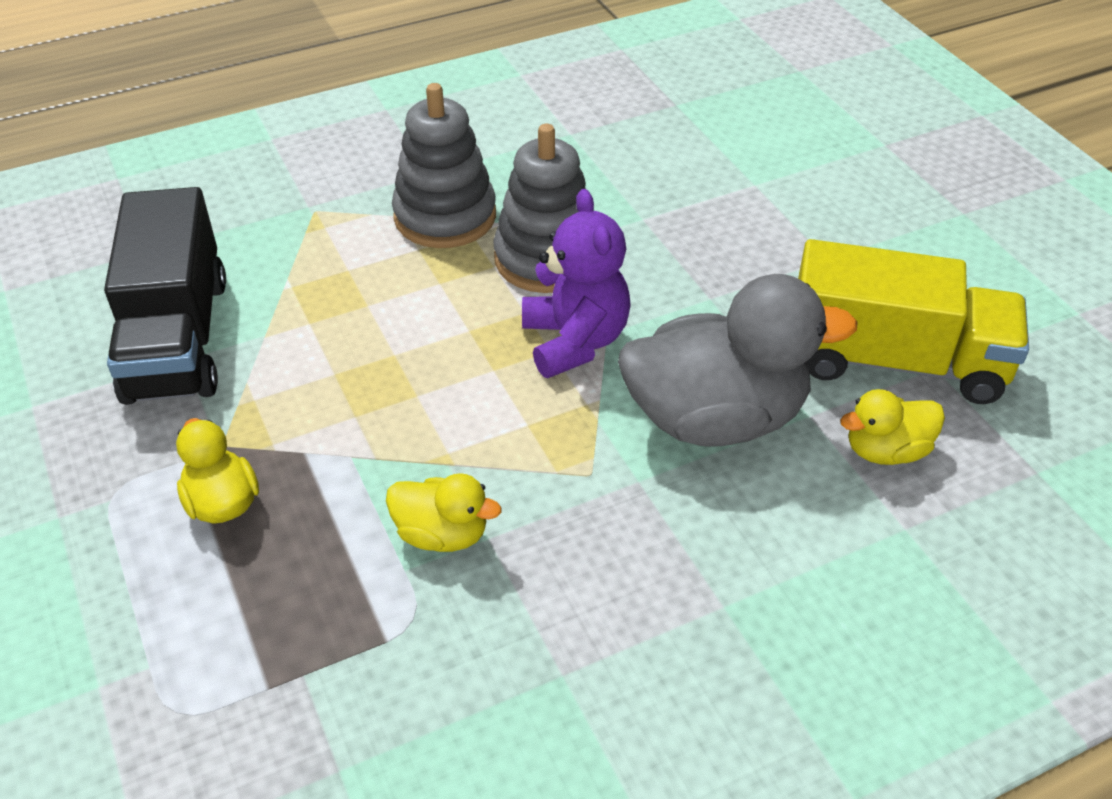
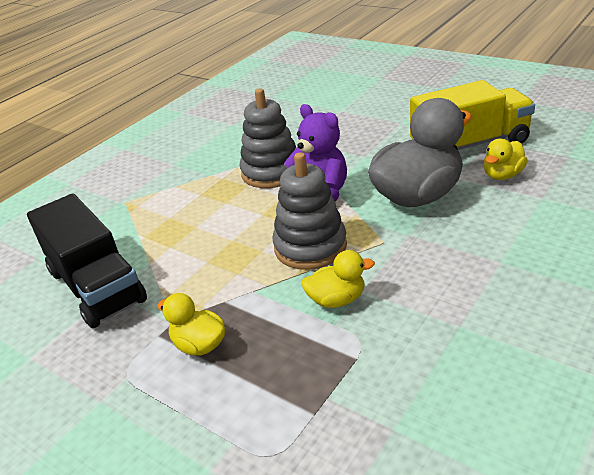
camera: 25 degrees left, 10 degrees down
grey stacking toy [392,83,496,248] -> grey stacking toy moved to [273,152,347,270]

